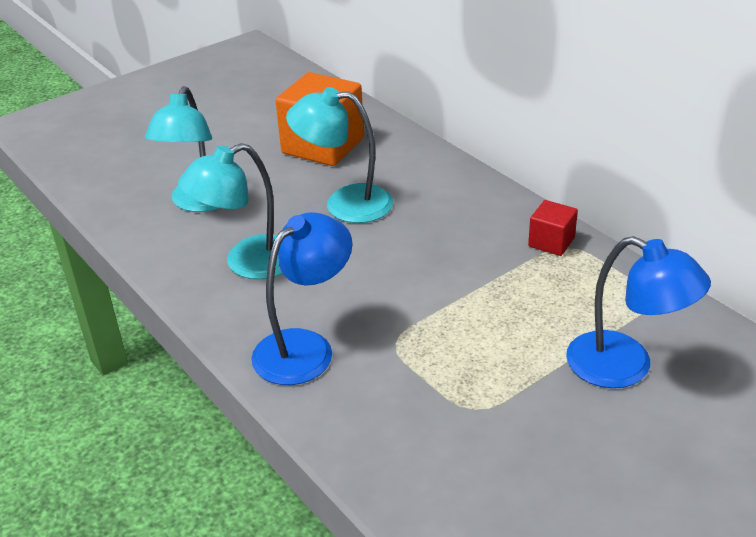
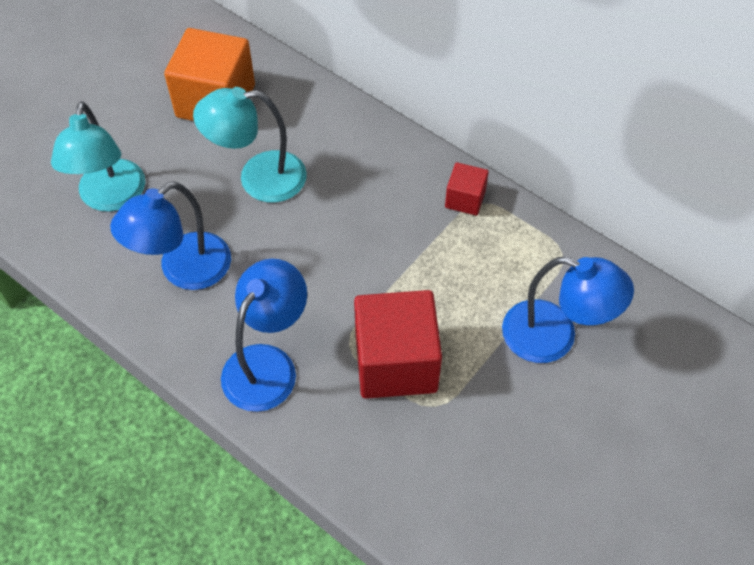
camera: 15 degrees left, 20 degrees up
turquoise lamp [178,143,283,279] -> blue lamp [110,181,231,290]
none -> red cube [354,290,442,399]

